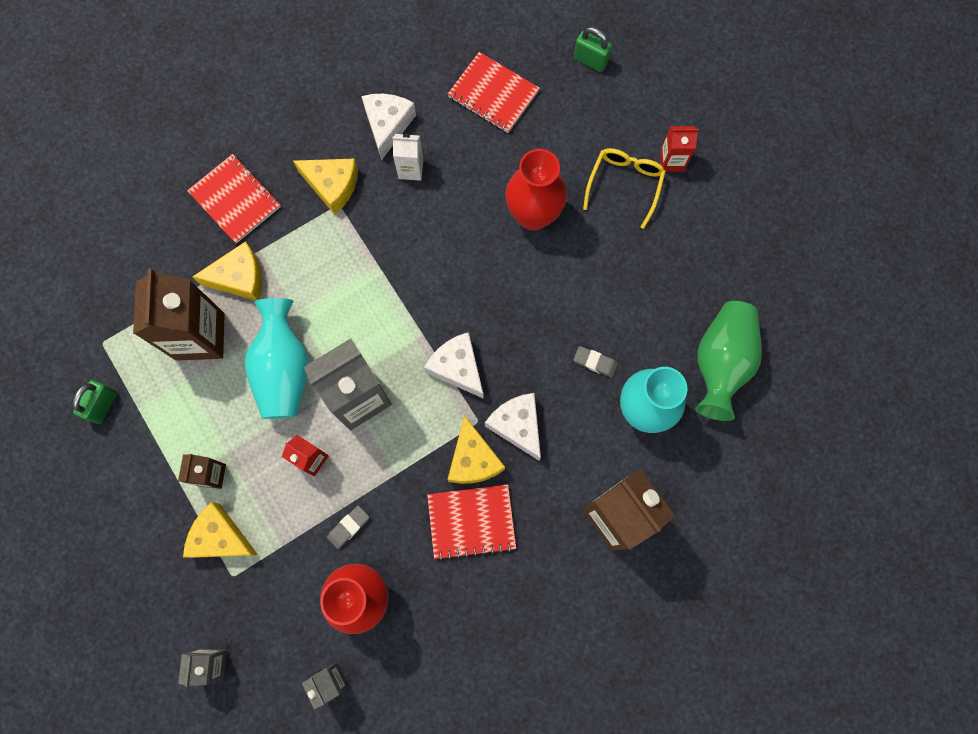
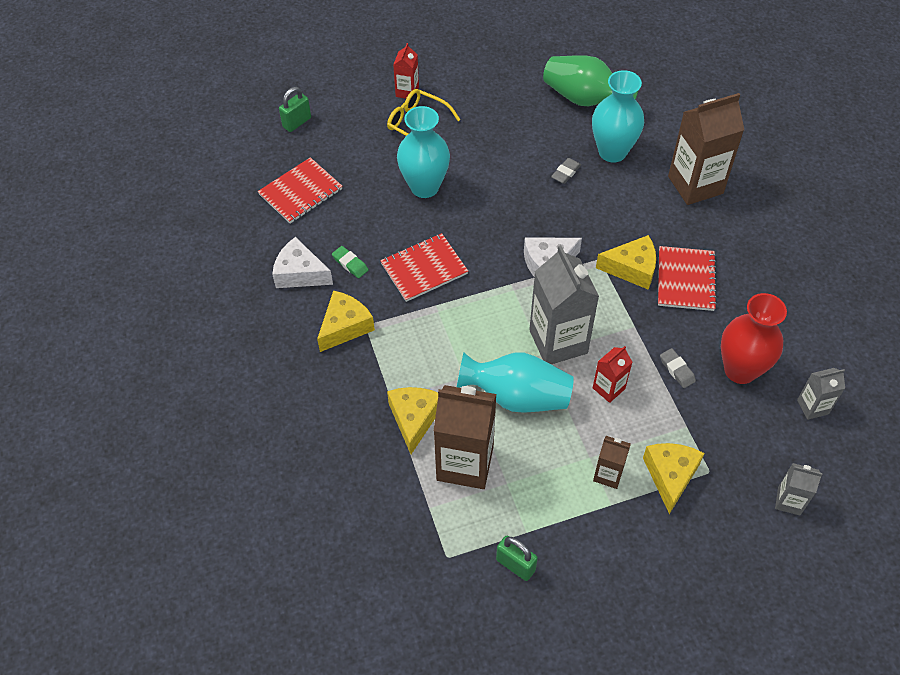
camera: 75 degrees left, 20 degrees down
yellow cheese [183,502,258,558] -> yellow cheese turned 150 degrees clockwise [643,443,705,514]
red notebook [187,154,281,244] -> red notebook moved to [380,233,468,302]
white carton [392,133,423,181] -> green eraser [332,246,369,278]
white cheese [485,393,541,461] -> none
red vase [505,149,567,231] -> turquoise vase [397,106,450,198]

